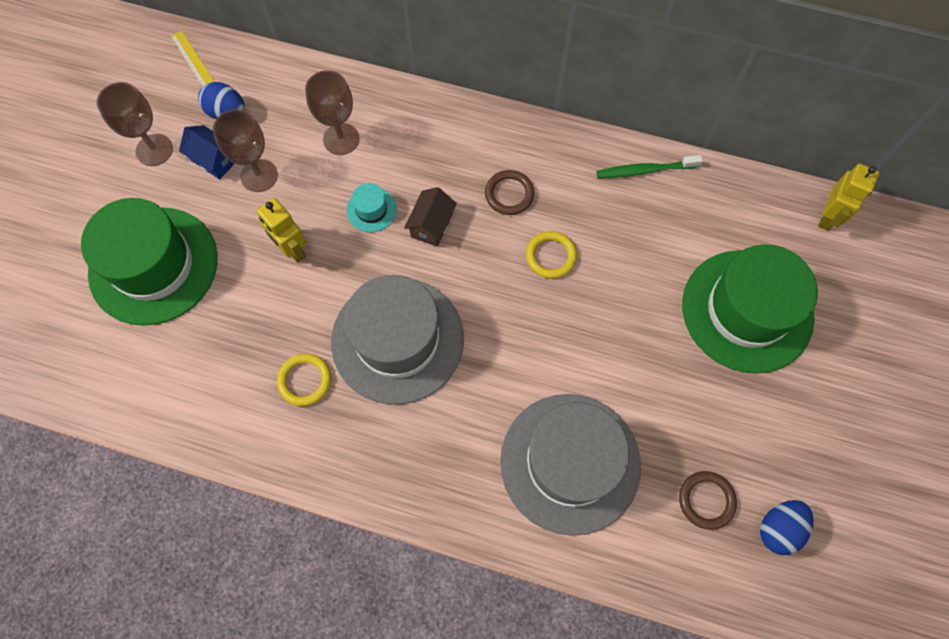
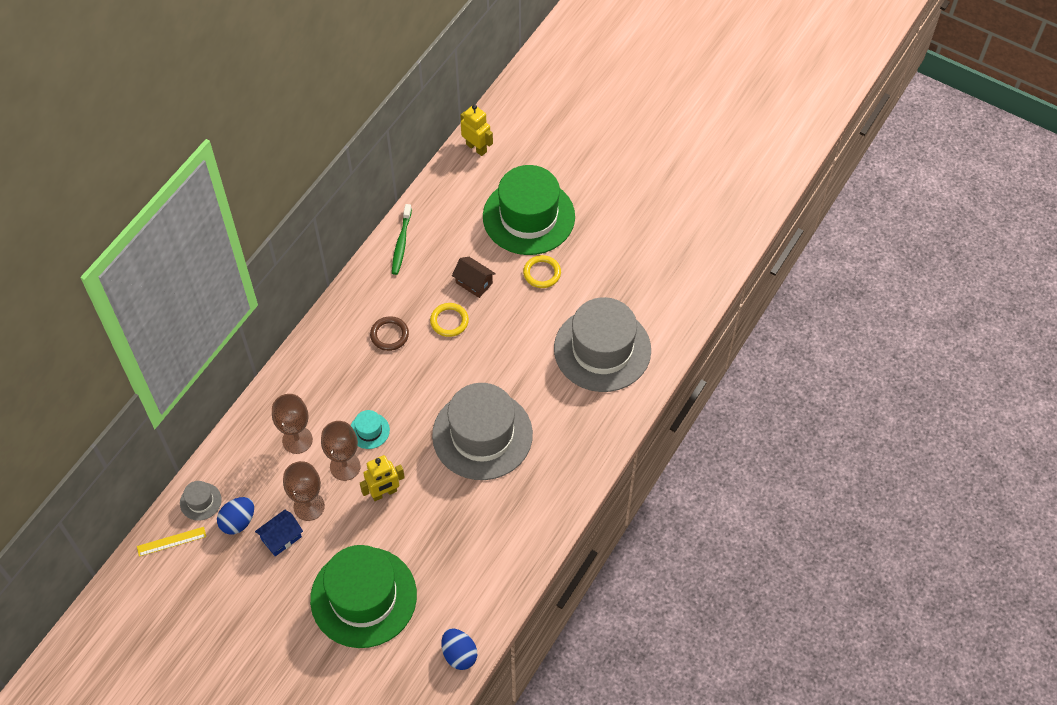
camera: 75 degrees left, 10 degrees down
brown goblet [97,82,173,166] -> brown goblet moved to [321,421,361,481]
yellow ring [277,353,331,406] -> yellow ring moved to [523,255,561,288]
brown house [404,187,457,247] -> brown house moved to [452,257,496,298]
brown ring [679,471,737,530] -> none
blue egg [760,500,814,555] -> blue egg moved to [442,629,477,670]
none -> grey hat [180,481,222,521]

